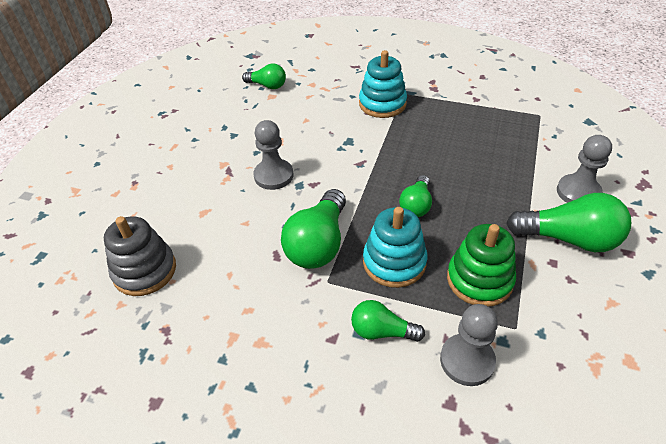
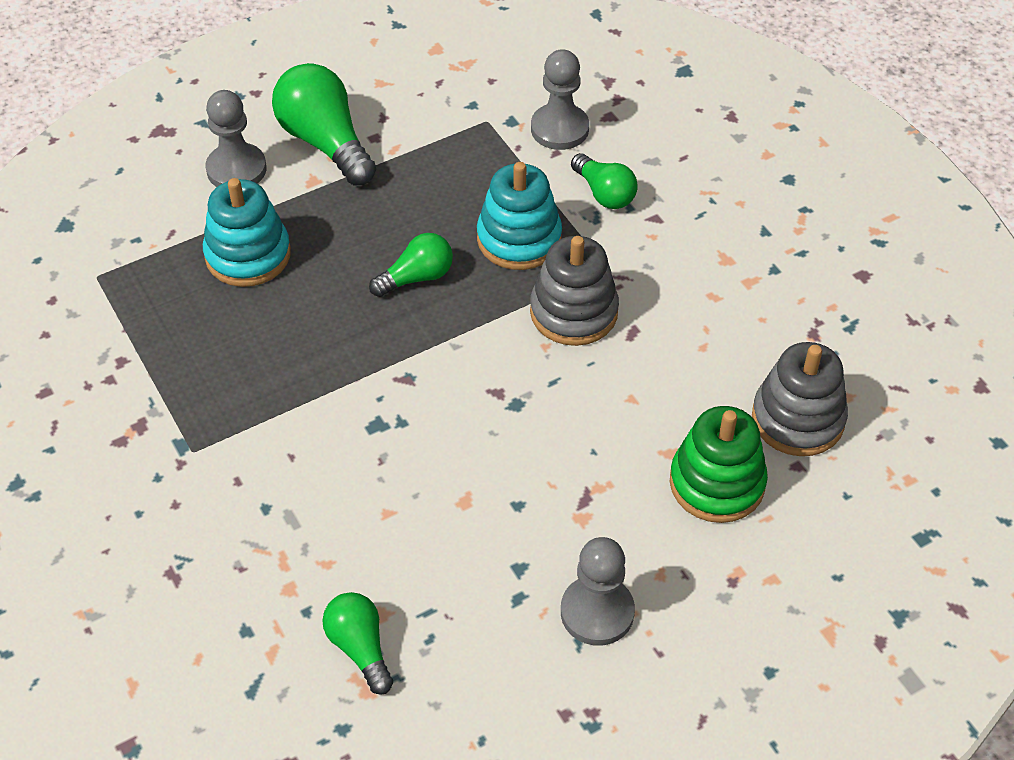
camera: 140 degrees left, 5 degrees up
grey pawn [253,120,293,190] -> grey pawn moved to [561,537,635,646]
green light bulb [281,189,346,269] -> grey stacking toy [530,236,619,346]
turquoise stacking toy [359,50,407,118] -> turquoise stacking toy moved to [203,178,291,287]
green stacking toy [447,224,516,307] -> green stacking toy moved to [670,406,768,523]

